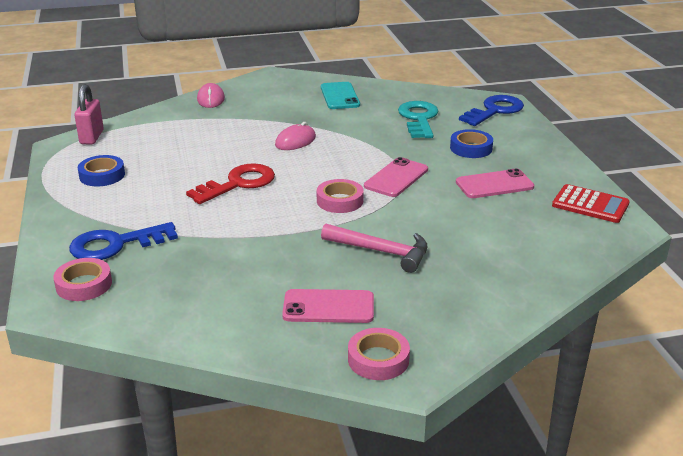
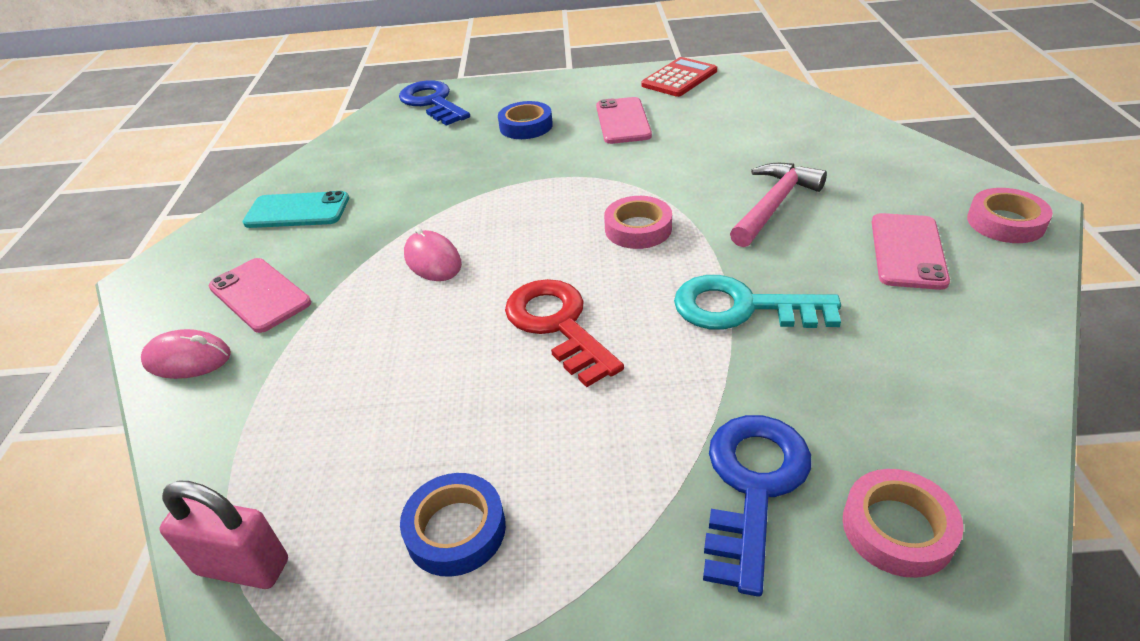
camera: 75 degrees left, 10 degrees up
blue key [69,222,178,260] -> blue key turned 150 degrees counterclockwise [703,415,811,597]
pink phone [364,157,428,197] -> pink phone moved to [209,258,311,333]
turquoise key [398,101,438,138] -> turquoise key moved to [674,275,841,330]

